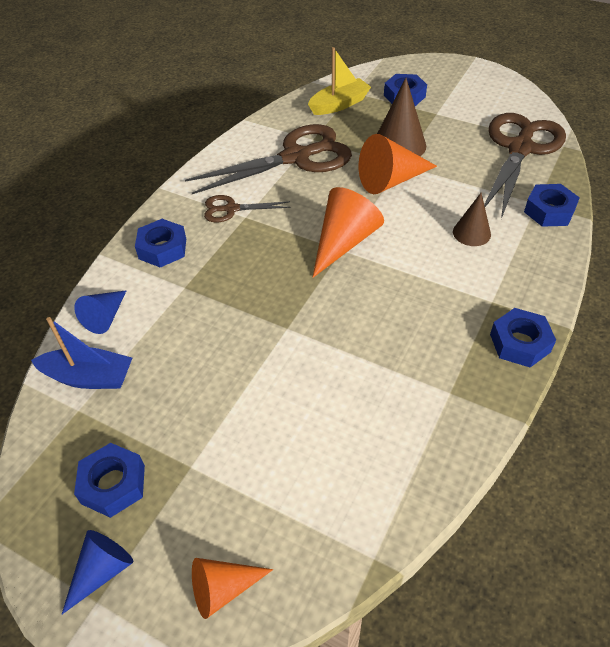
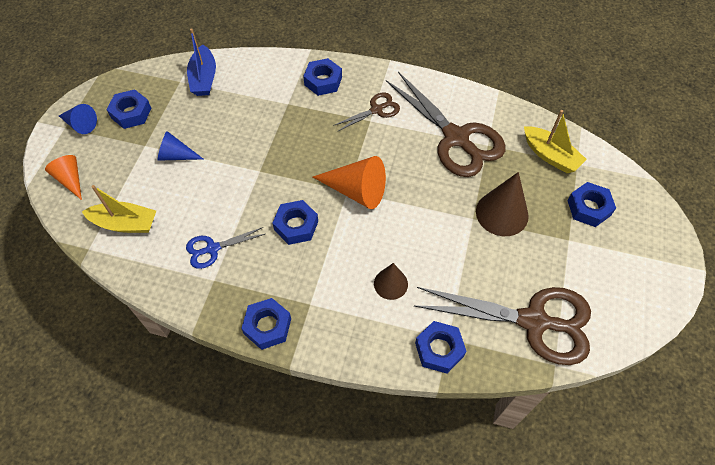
camera: 75 degrees right, 10 degrees up
blue cone [74,290,127,334] -> blue cone moved to [158,131,203,161]
brown scissors [204,195,290,222] -> brown scissors turned 75 degrees clockwise [333,92,400,132]
orange cone [359,134,437,194] -> none
none -> yellow boat [82,185,156,233]
none -> blue scissors [186,227,265,269]
none -> blue nut [273,200,318,245]

